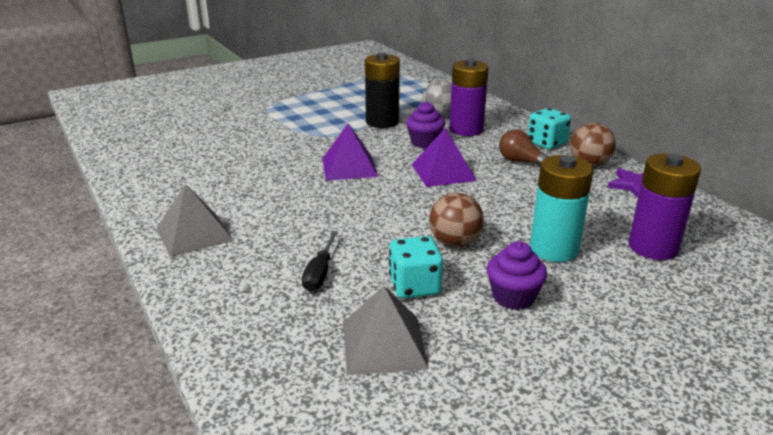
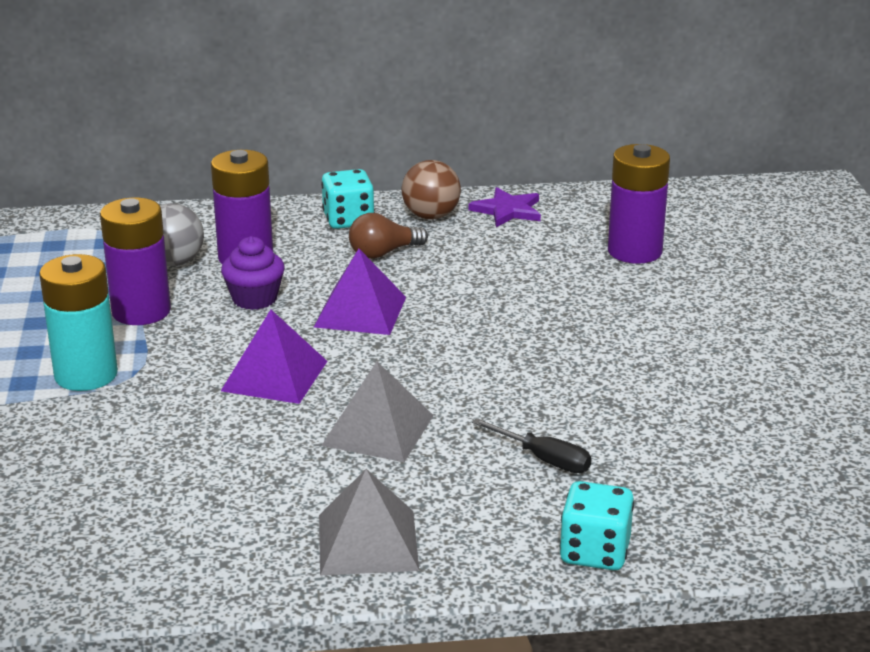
camera: 65 degrees left, 0 degrees up
grey pyramid [343,286,429,375] -> grey pyramid moved to [321,361,434,462]
black battery [365,53,400,128] -> purple battery [100,197,171,325]
turquoise dice [389,236,443,299] -> turquoise dice moved to [559,481,634,570]
brown ball [429,193,484,247] -> none
purple cupcake [487,241,547,310] -> none
turquoise battery [530,155,594,262] -> turquoise battery moved to [39,254,118,391]

